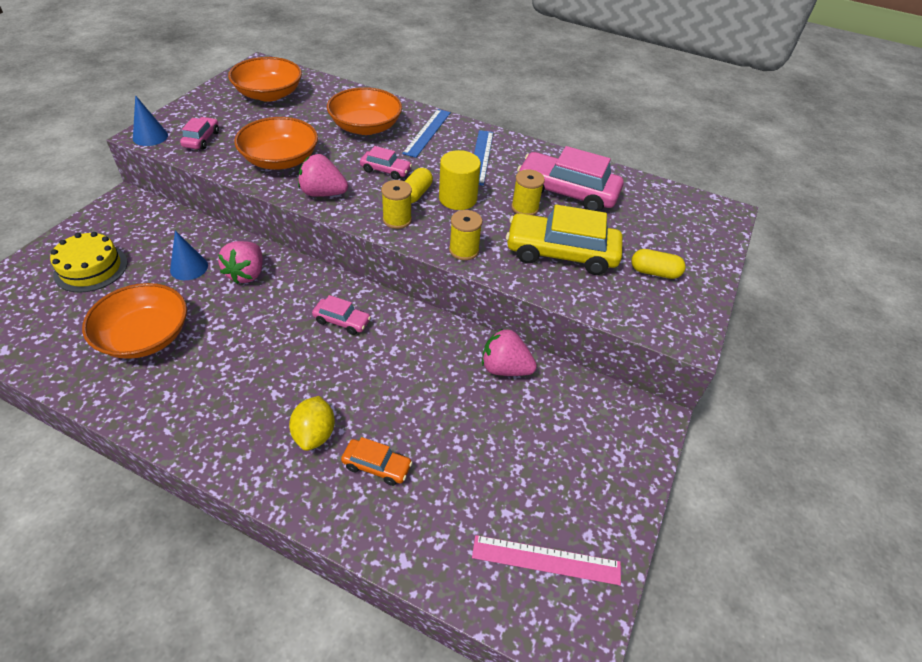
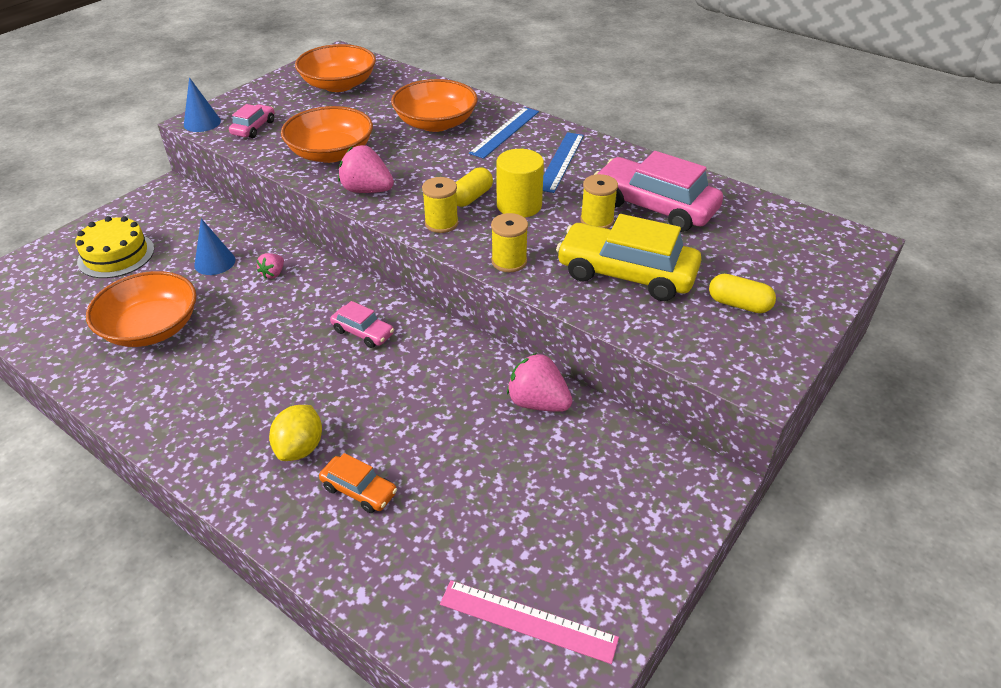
camera: 15 degrees right, 5 degrees down
pink strawberry [218,241,263,284] -> pink strawberry [257,253,284,279], size x0.54
pink car [360,146,412,180] -> none

